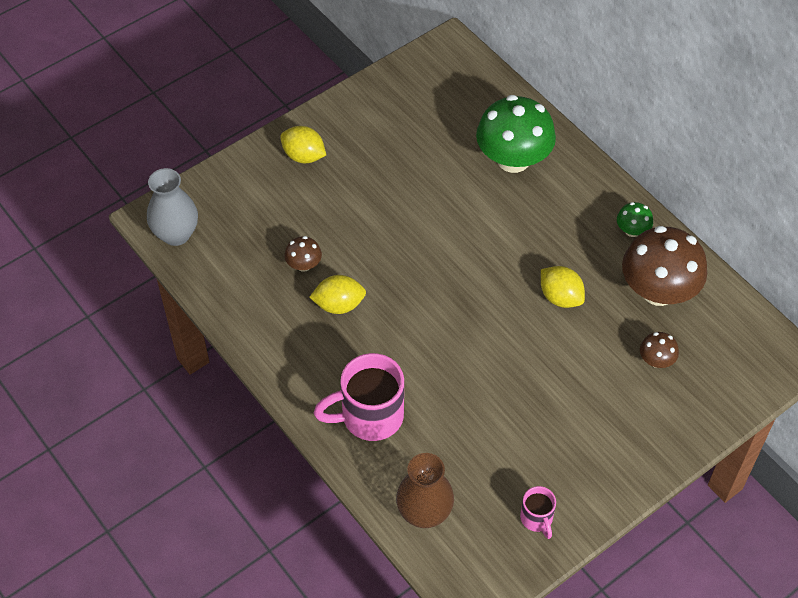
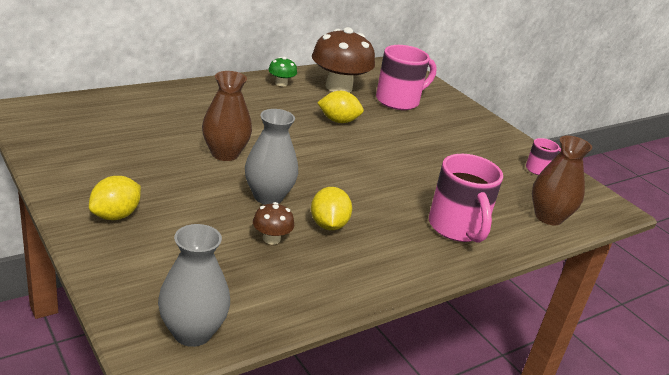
camera: 90 degrees left, 25 degrees down
green mushroom [476,95,556,173] -> none
yellow lemon [541,266,585,308] -> yellow lemon turned 45 degrees clockwise [317,91,364,123]
brown mushroom [640,332,679,368] -> pink mug [376,45,436,110]
none -> brown vase [202,71,252,161]
none -> grey vase [245,109,298,205]

